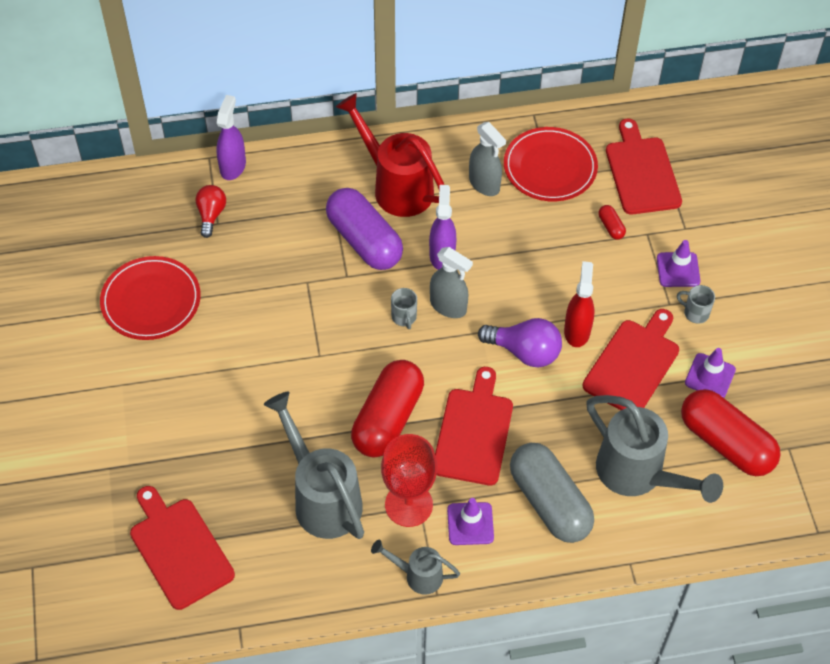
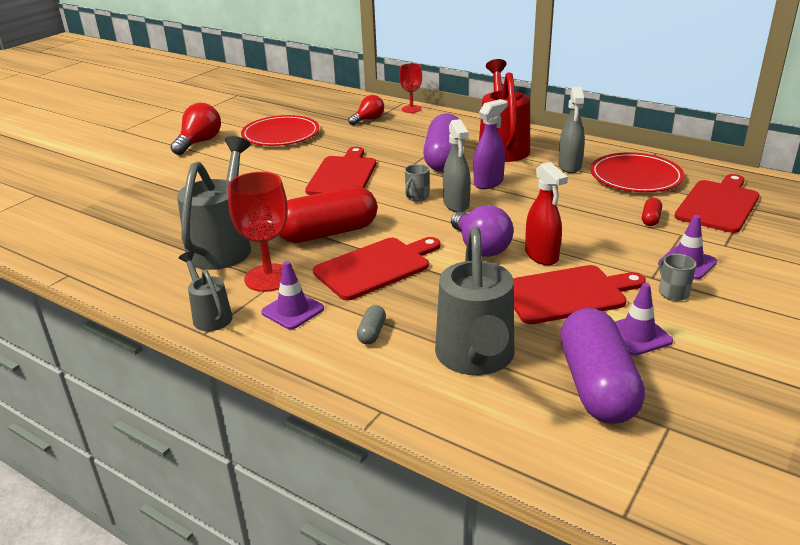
camera: 45 degrees right, 25 degrees down
red cutting board [130,486,235,610] -> red cutting board moved to [305,147,376,195]
purple spray bottle [216,95,246,180] -> red goblet [399,63,422,113]
grey capsule [510,443,594,543] -> grey capsule [357,305,386,345], size x0.40
red spray bottle [564,261,594,347] -> red spray bottle turned 105 degrees clockwise [525,162,568,265]
red capsule [681,389,781,476] -> purple capsule [560,308,645,424]
none -> red light bulb [170,103,221,155]

